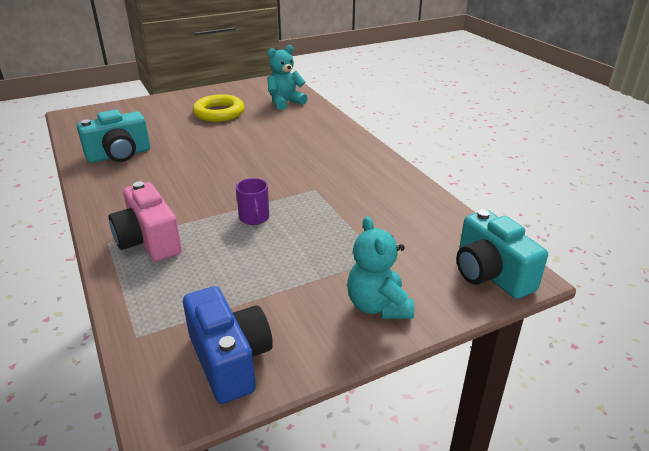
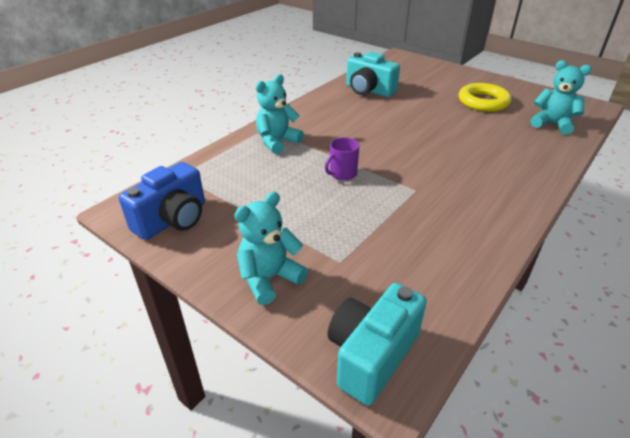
camera: 65 degrees right, 5 degrees up
pink camera [109,181,182,261] -> turquoise teddy bear [255,74,304,154]

